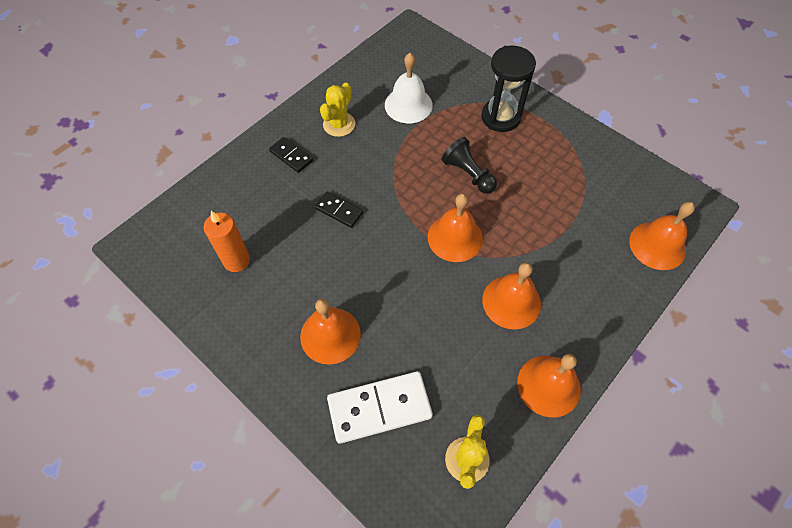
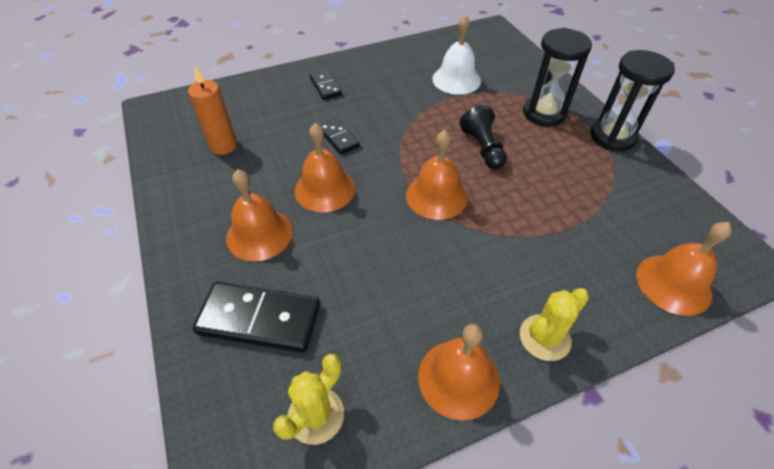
camera: 25 degrees right, 10 degrees down
yellow cactus [320,83,355,137] -> yellow cactus moved to [520,288,589,361]
white domino [327,371,433,444] -> black domino [193,282,320,353]
orange bell [482,263,541,329] -> orange bell moved to [295,123,355,212]
none -> black hourglass [590,50,675,151]

